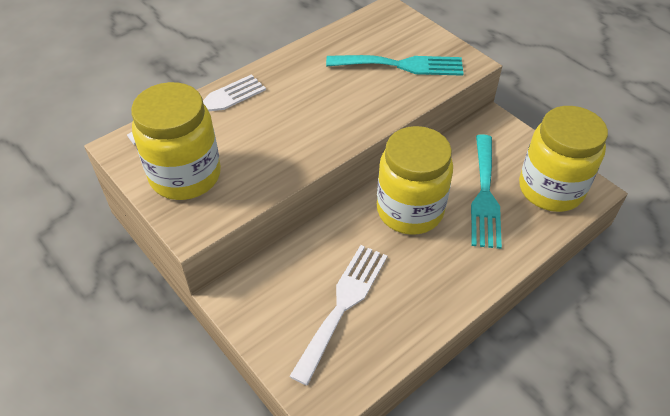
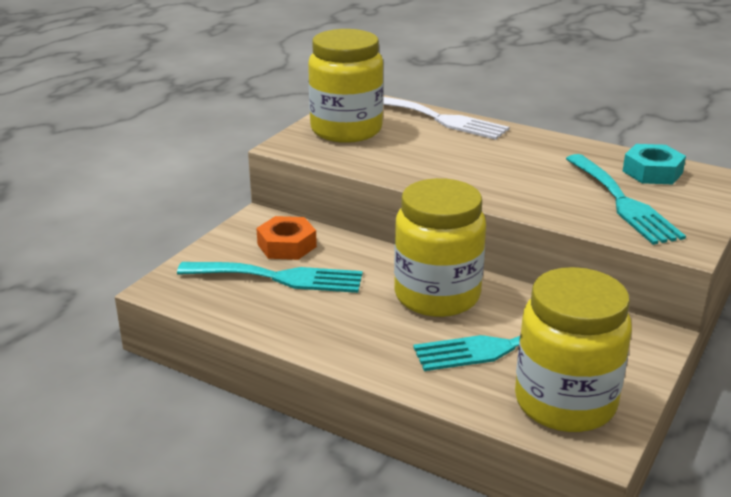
camera: 70 degrees right, 20 degrees down
white fork [289,245,387,386] -> turquoise fork [177,262,363,293]
none -> orange nut [256,216,317,260]
none -> turquoise nut [623,144,686,184]

